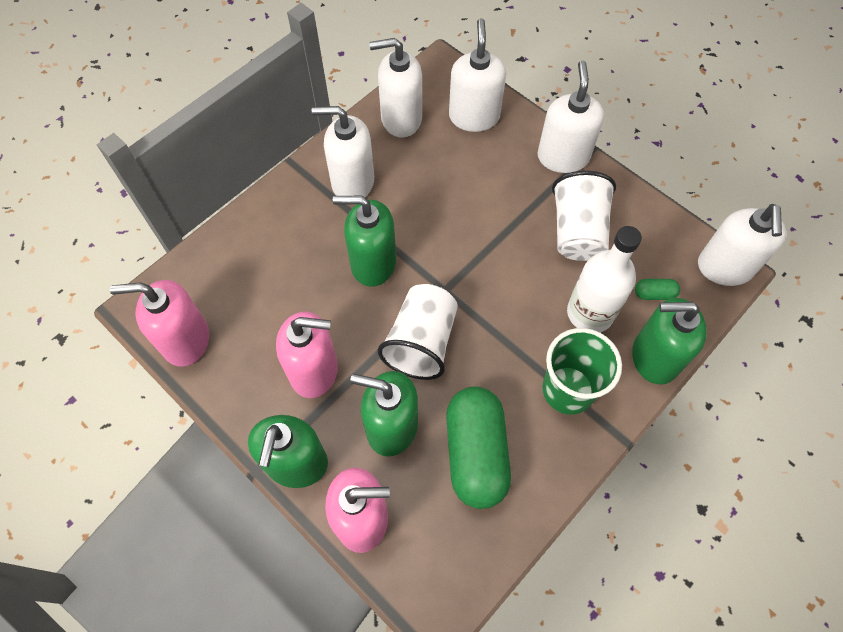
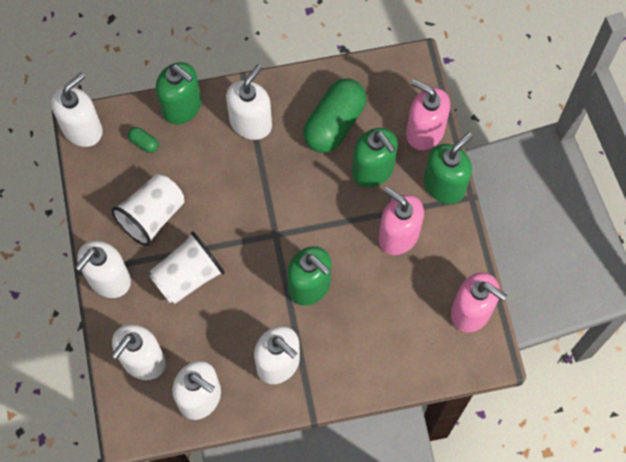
camera: 145 degrees left, 5 degrees up
white cup [378,284,458,380] -> white cup moved to [150,231,225,304]
green cup [542,328,622,415] -> white soap dispenser [226,64,272,140]
white bottle [567,226,642,332] -> none

